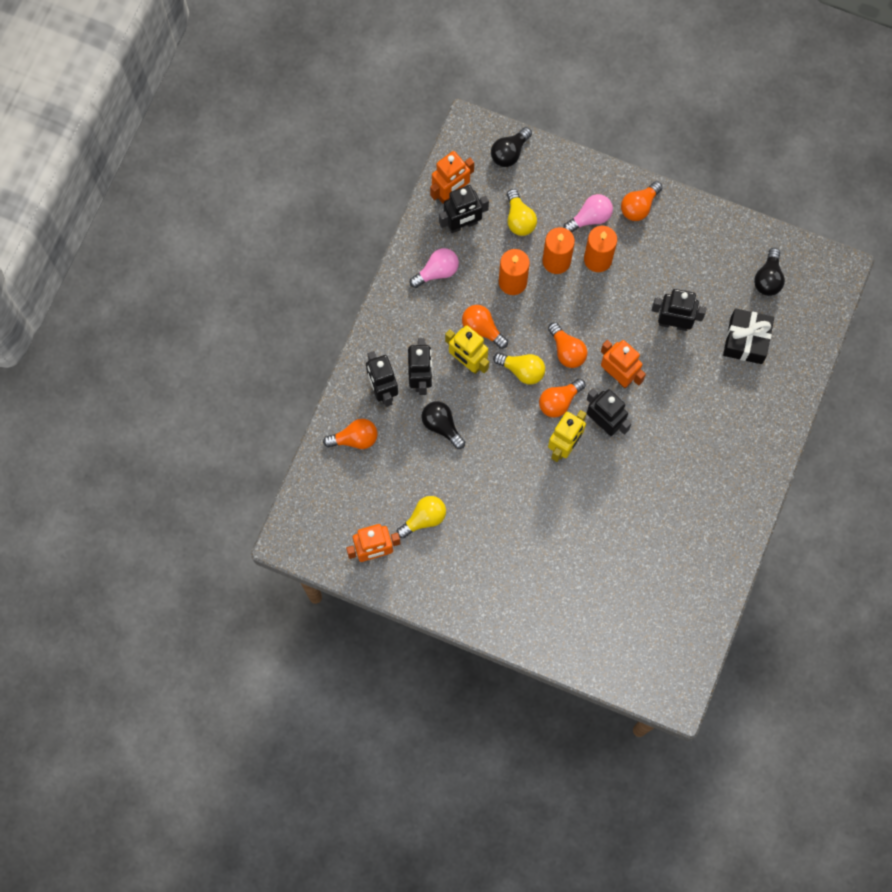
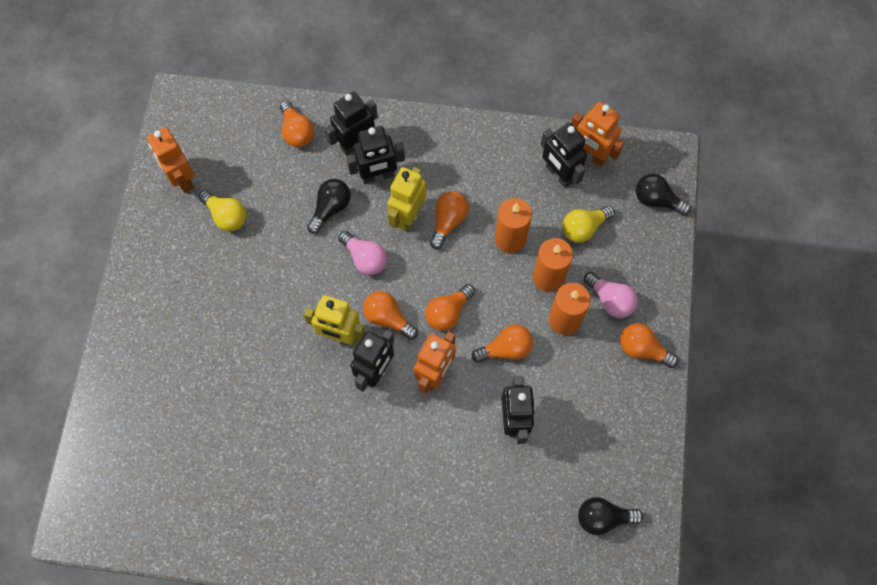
camera: 75 degrees right, 5 degrees down
pink light bulb [410,248,459,288] -> pink light bulb moved to [338,231,387,275]
yellow light bulb [493,353,545,385] -> none
black gift [723,308,774,364] -> none
none -> orange light bulb [472,325,533,363]

